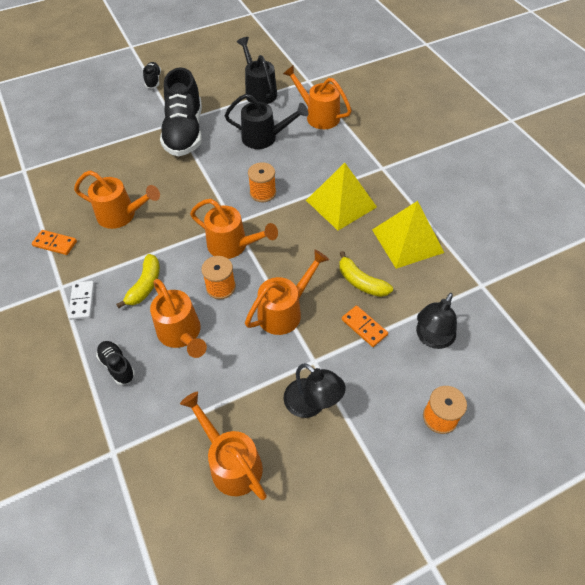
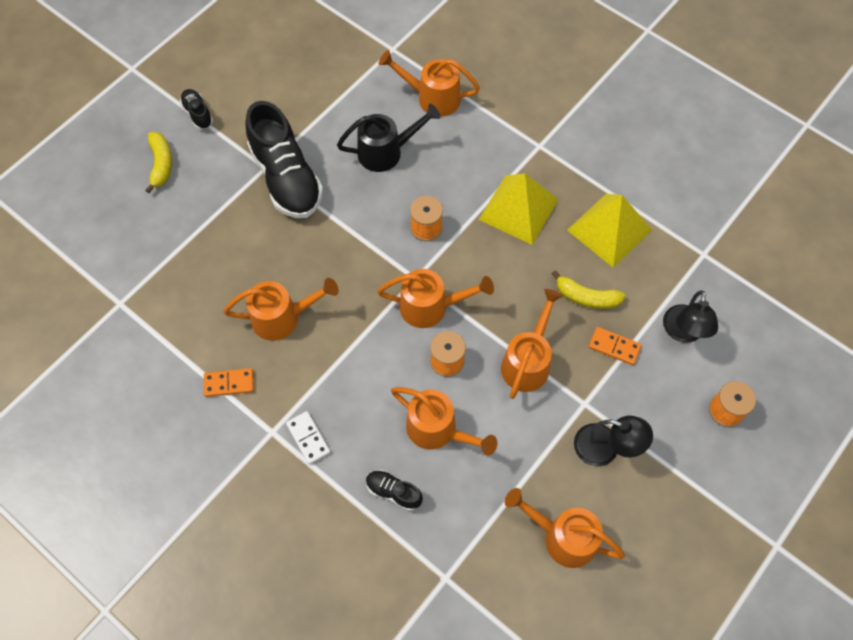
camera: 25 degrees left, 10 degrees up
yellow banana [116,254,160,308] -> yellow banana moved to [145,132,172,193]
black watering can [237,37,277,104] -> none

